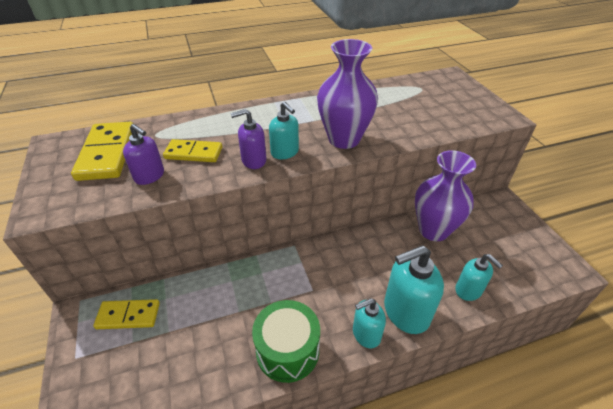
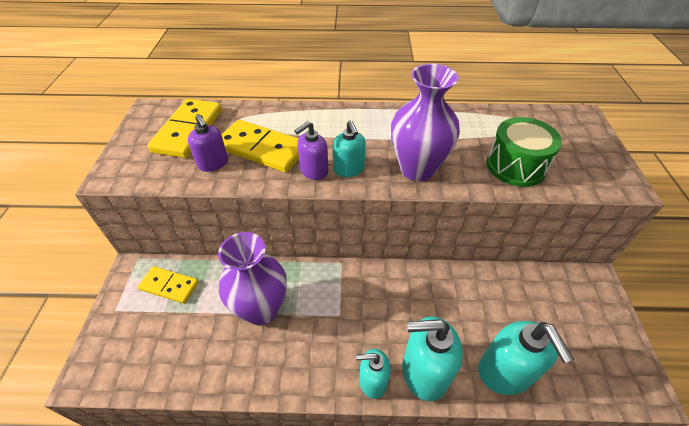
camera: 20 degrees right, 5 degrees up
yellow domino [163,139,222,162] -> yellow domino [221,120,299,173], size x1.57
purple soap dispenser [230,109,266,169] -> purple soap dispenser turned 45 degrees counterclockwise [295,121,328,180]
green drum [252,300,320,383] -> green drum moved to [487,117,562,187]
purple vase [415,150,476,241] -> purple vase moved to [218,232,287,325]
turquoise soap dispenser [455,254,503,301] -> turquoise soap dispenser [478,321,574,395], size x1.67

